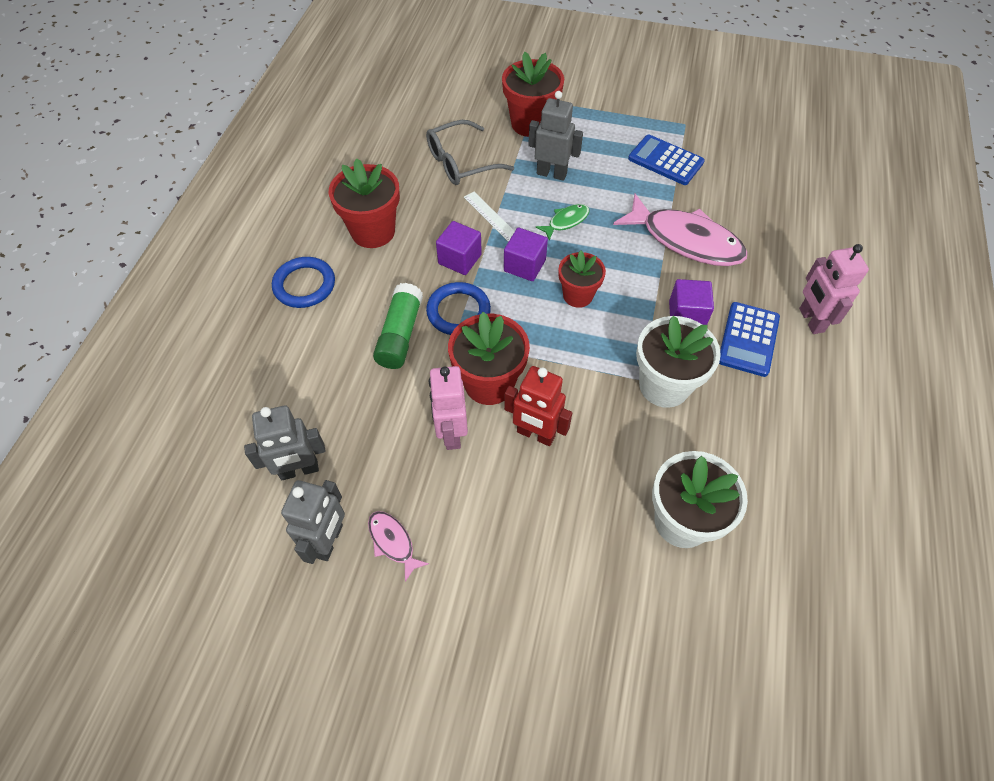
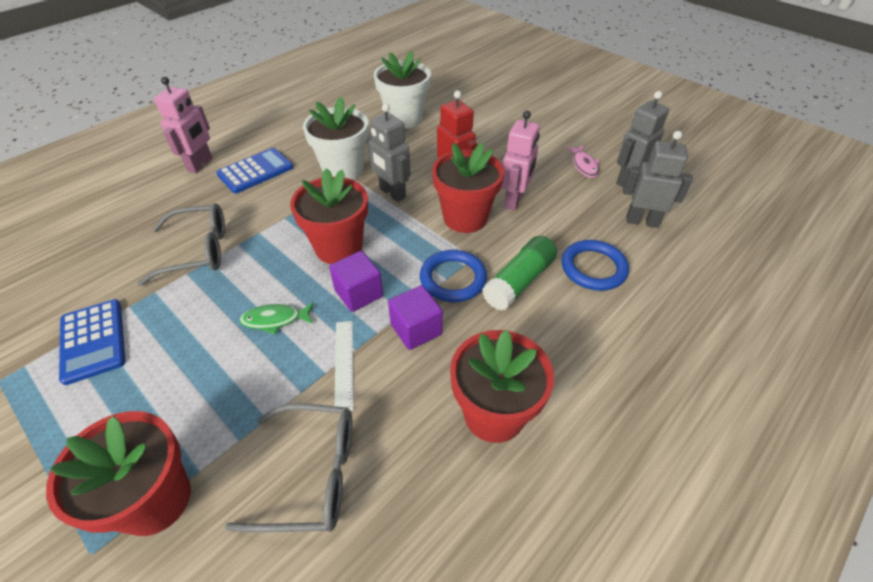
camera: 150 degrees left, 10 degrees down
blue ring [272,257,335,308] -> blue ring moved to [562,240,629,291]
grey robot [528,91,583,181] -> grey robot moved to [367,103,411,202]
red flower pot [558,251,606,308] -> red flower pot [290,168,368,264], size x1.55
pink fish [613,194,748,266] -> grey glasses [137,203,225,286]
purple cube [669,279,714,325] -> none

